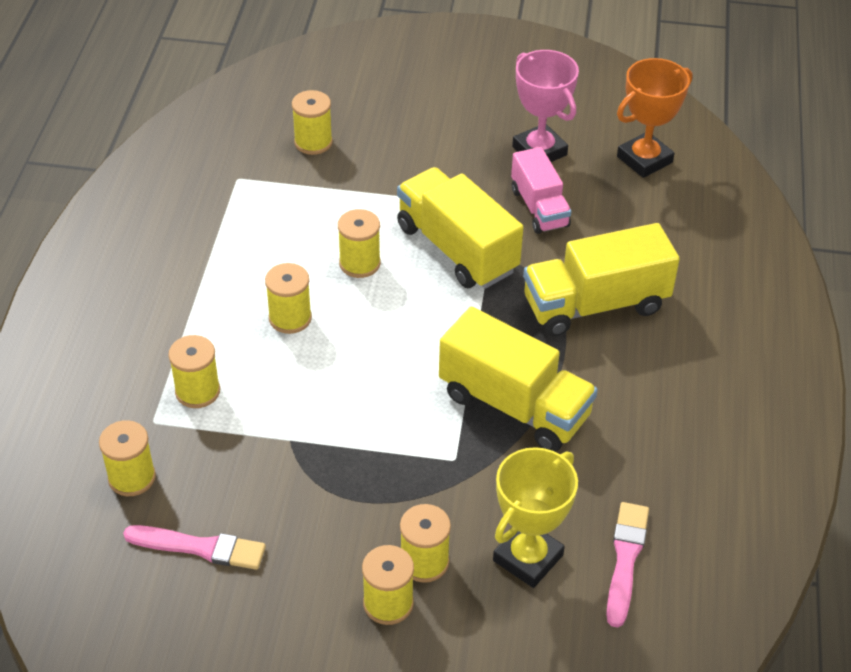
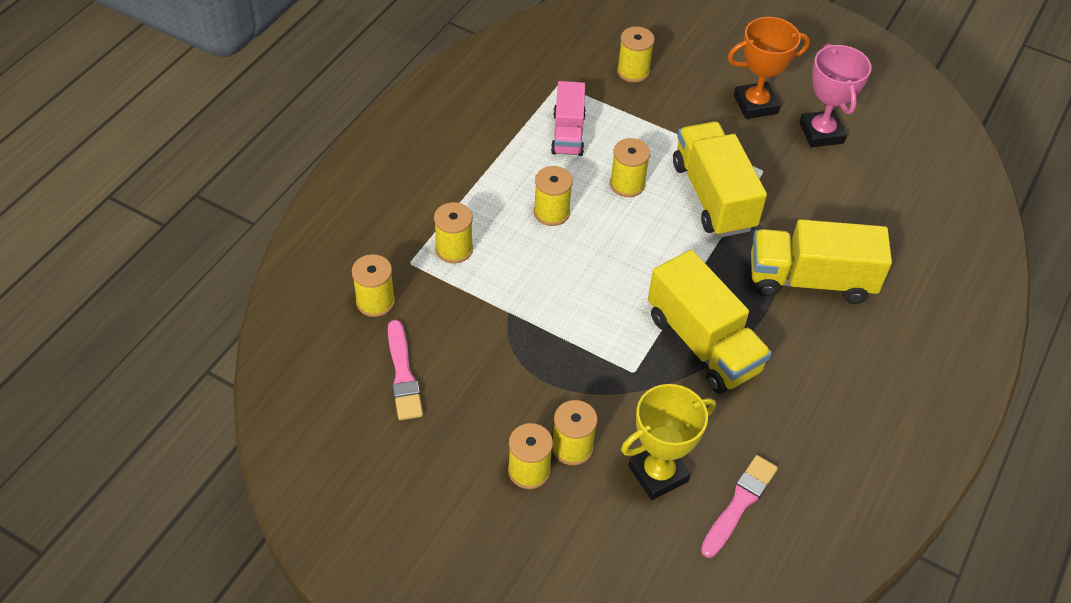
camera: 20 degrees right, 5 degrees up
pink brush [123,525,266,570] -> pink brush turned 45 degrees clockwise [388,320,423,420]
pink truck [511,147,571,234] -> pink truck moved to [551,81,586,156]
orange trophy [617,58,692,178] -> orange trophy moved to [728,17,810,119]

